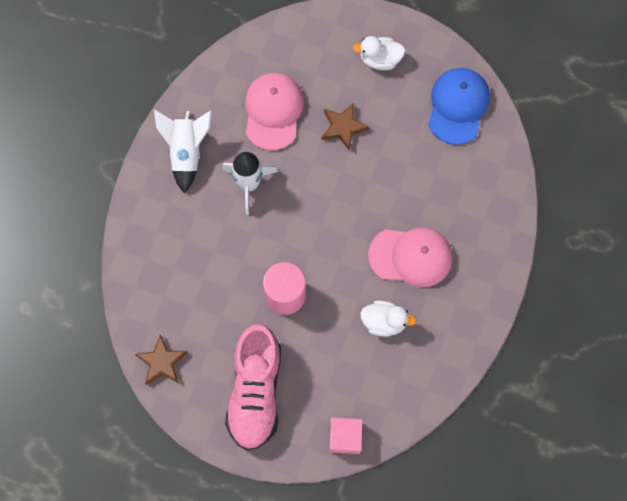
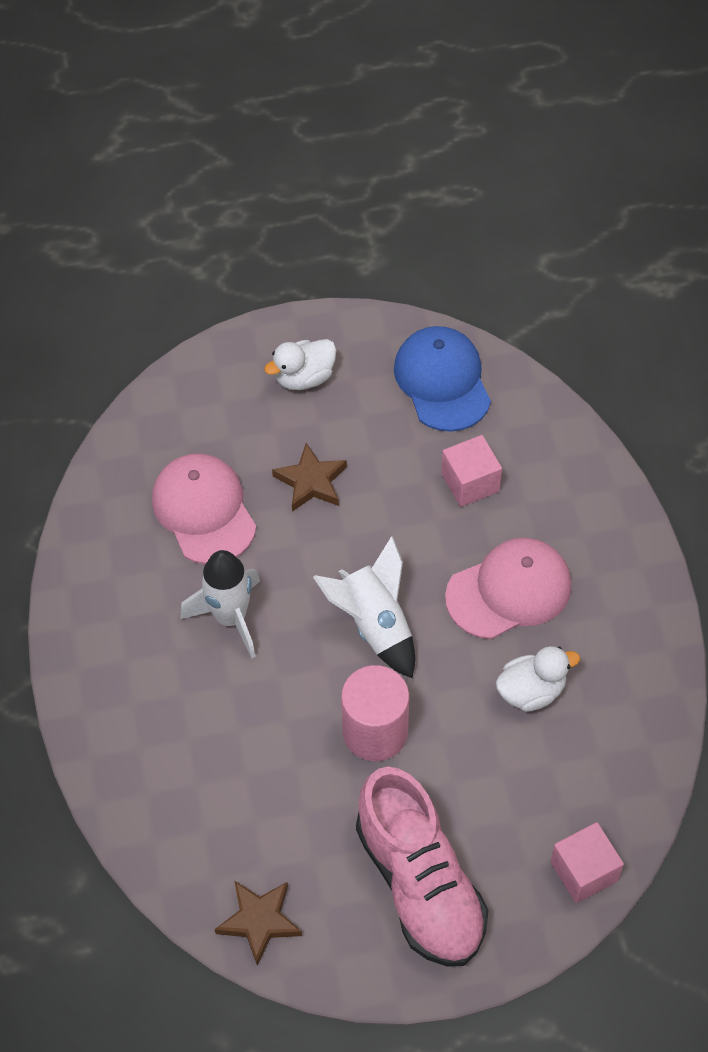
camera: 30 degrees left, 15 degrees down
white rocket [154,110,212,194] -> white rocket moved to [313,536,415,678]
none -> pink cube [441,435,502,507]

